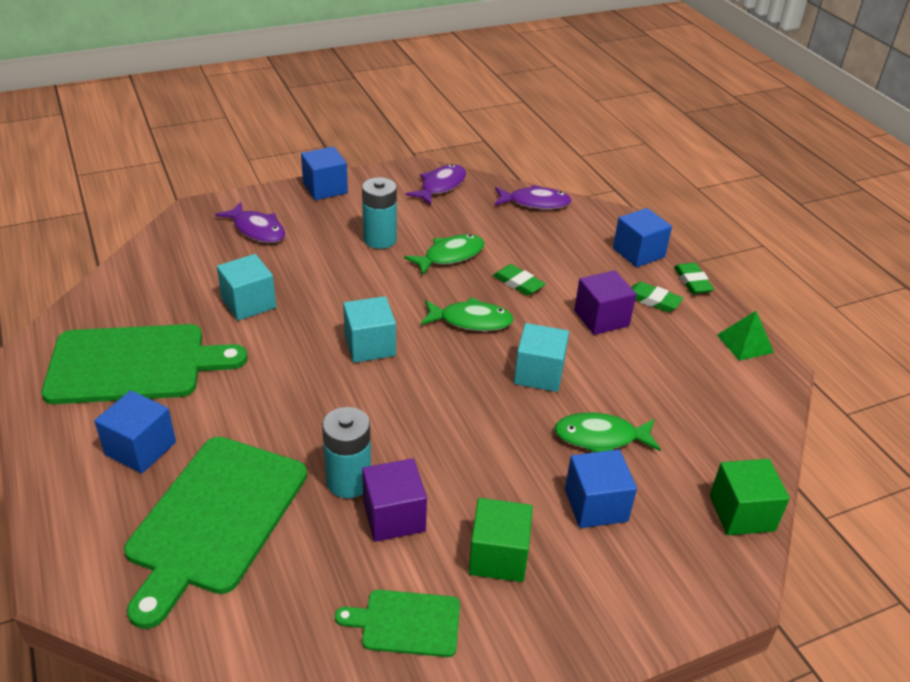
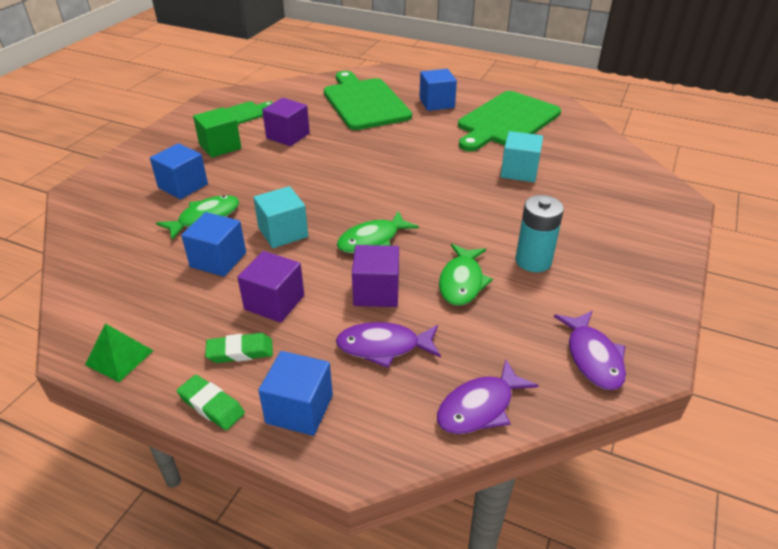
camera: 140 degrees right, 0 degrees up
purple fish [215,202,285,243] -> purple fish moved to [336,322,441,368]
blue cube [301,146,348,200] -> blue cube moved to [181,212,246,277]
turquoise battery [322,407,371,498] -> none
turquoise cube [343,296,396,363] -> none
green eraser [493,264,546,296] -> purple cube [352,245,399,307]
green cube [710,459,790,535] -> none

